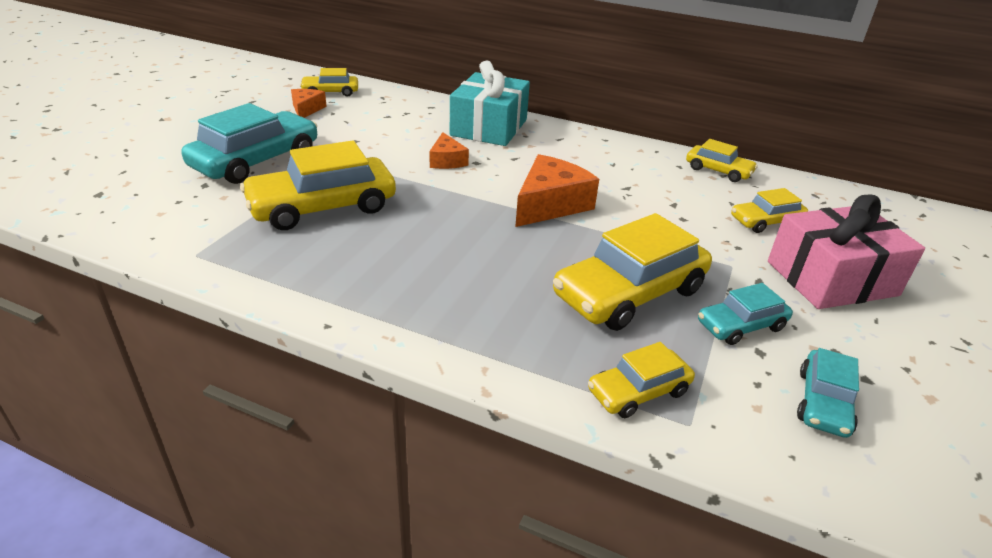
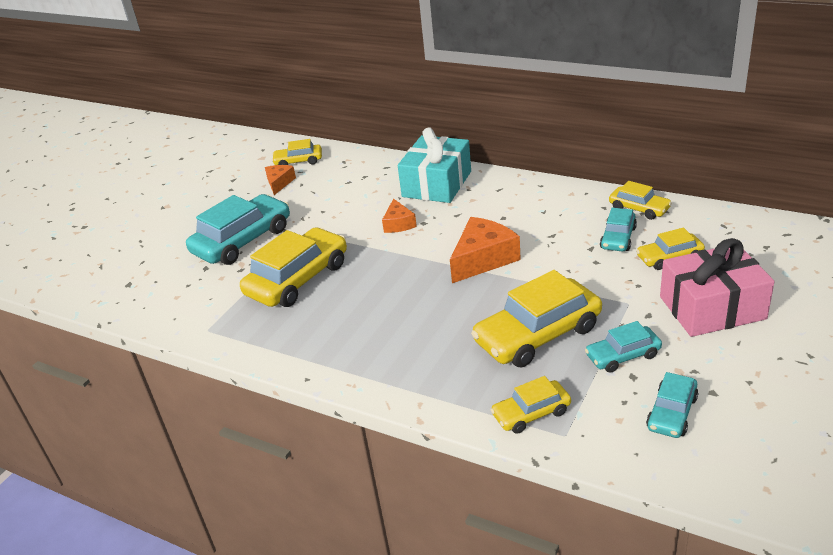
camera: 10 degrees right, 0 degrees up
yellow car [240,140,396,230] -> yellow car turned 150 degrees clockwise [240,227,347,307]
none -> turquoise car [600,208,637,252]

